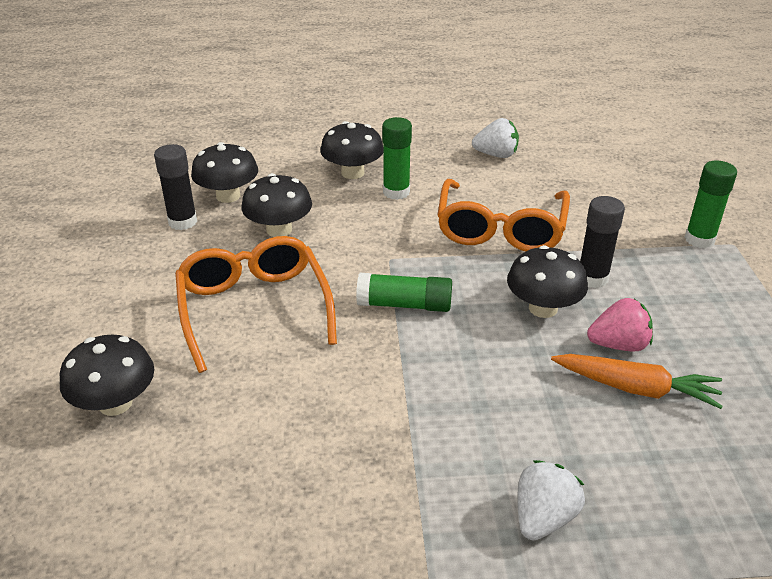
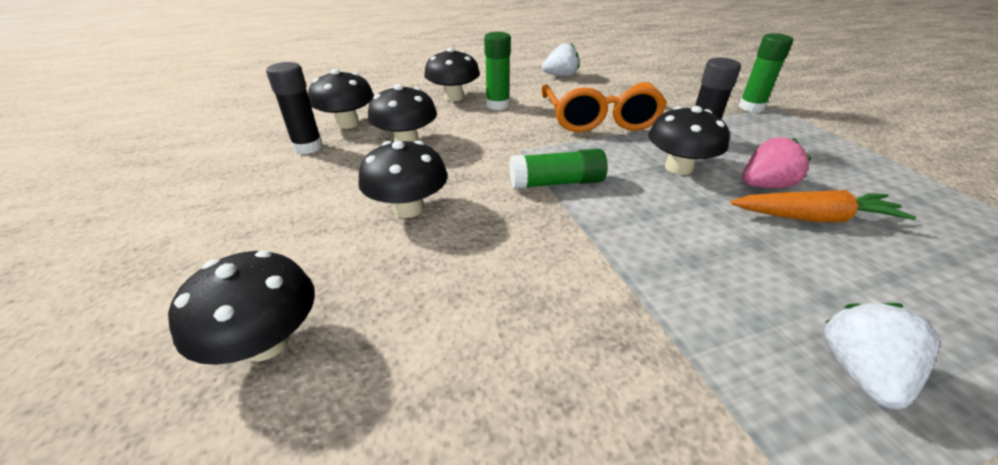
camera: 15 degrees left, 0 degrees up
orange glasses [175,236,337,373] -> black mushroom [358,140,448,218]

